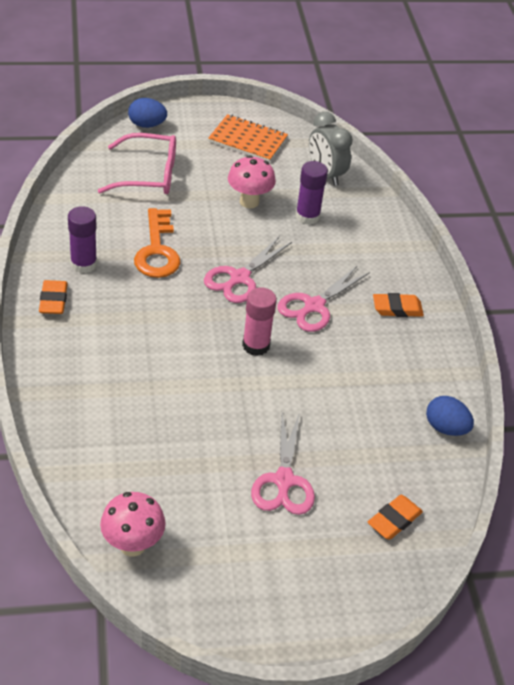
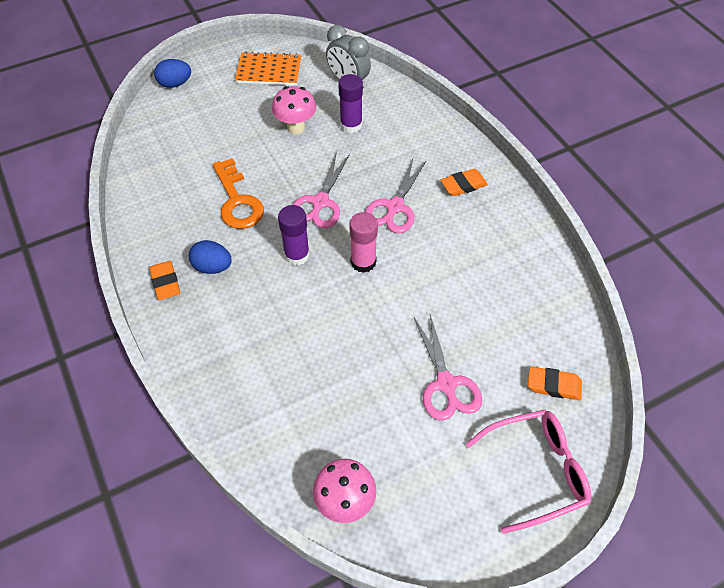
camera: 15 degrees left, 10 degrees up
purple glue stick [68,206,97,273] -> purple glue stick moved to [278,205,310,265]
pink glasses [98,133,176,194] -> pink glasses moved to [466,410,591,534]
orange eraser [368,495,423,540] -> orange eraser turned 75 degrees clockwise [528,366,582,400]
blue egg [426,396,474,436] -> blue egg moved to [189,240,232,274]

